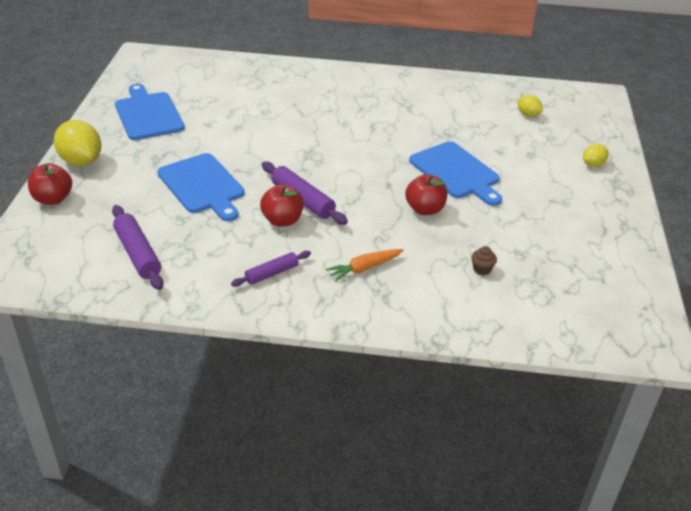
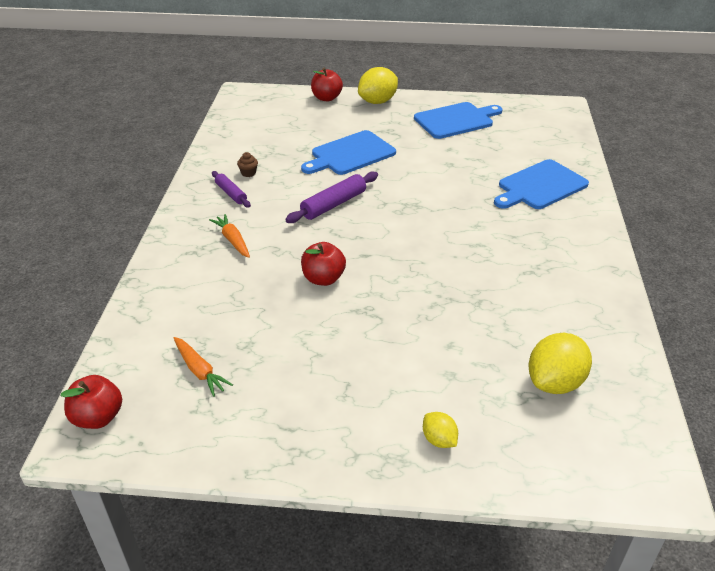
camera: 90 degrees right, 0 degrees up
purple rolling pin [112,205,164,290] -> none
red apple [260,184,303,227] -> red apple moved to [61,375,122,429]
blue cutting board [409,141,502,206] -> blue cutting board moved to [494,159,589,209]
brown cupcake [471,246,497,275] -> brown cupcake moved to [237,152,258,177]
yellow lemon [517,95,543,117] -> yellow lemon [528,333,592,394], size x1.88
none -> orange carrot [174,337,233,397]

